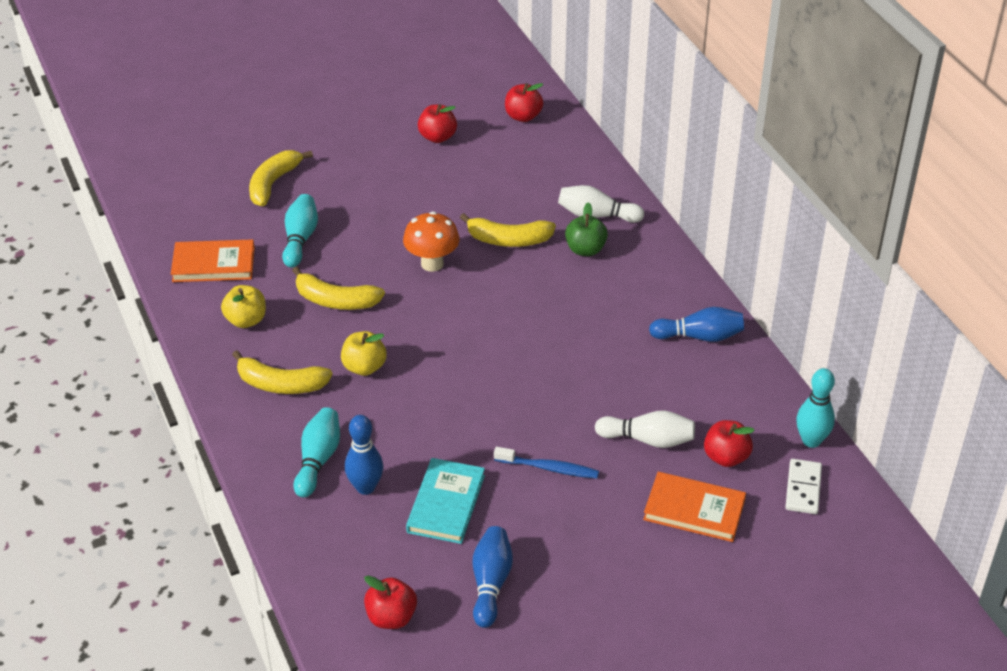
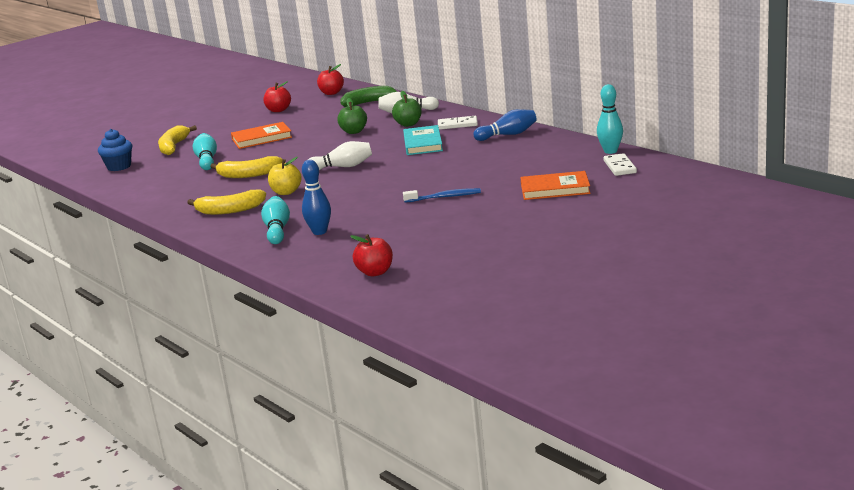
camera: 15 degrees left, 20 degrees down
orange book [171,239,255,282] -> orange book moved to [231,122,292,149]
yellow apple [221,285,266,328] -> none
orange mushroom [403,211,460,272] -> none
turquoise book [406,458,485,544] -> turquoise book moved to [403,125,443,155]
yellow banana [460,213,556,247] -> green apple [337,98,367,134]
blue bowling pin [472,526,513,628] -> none
white bowling pin [595,410,695,448] -> white bowling pin moved to [308,141,372,170]
red apple [704,420,755,467] -> none
none -> blue cupcake [98,129,132,171]
none -> green banana [340,86,397,107]
none -> white domino [438,116,478,130]

